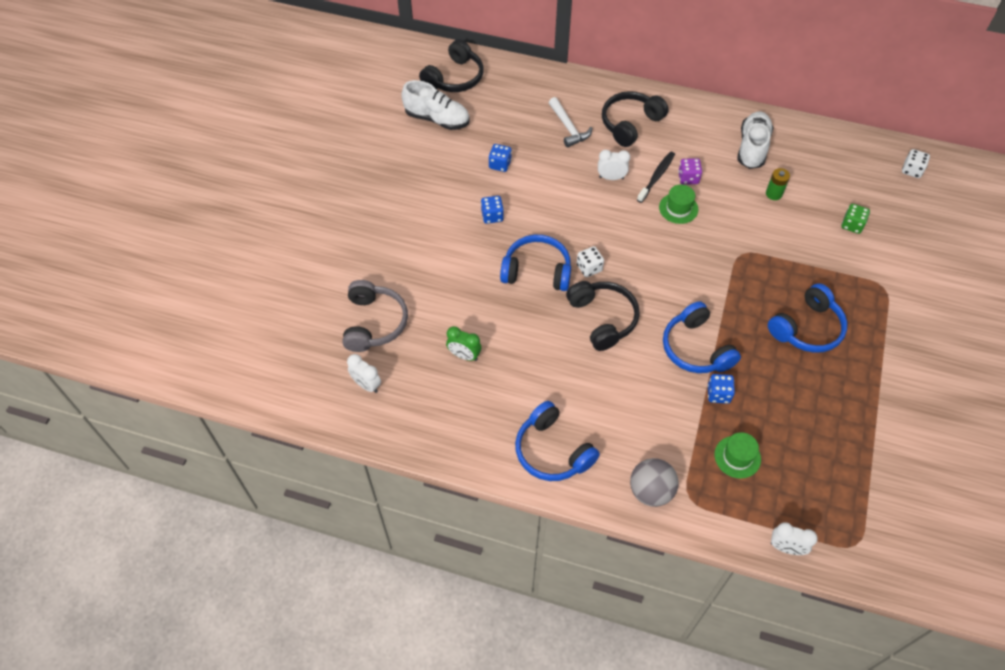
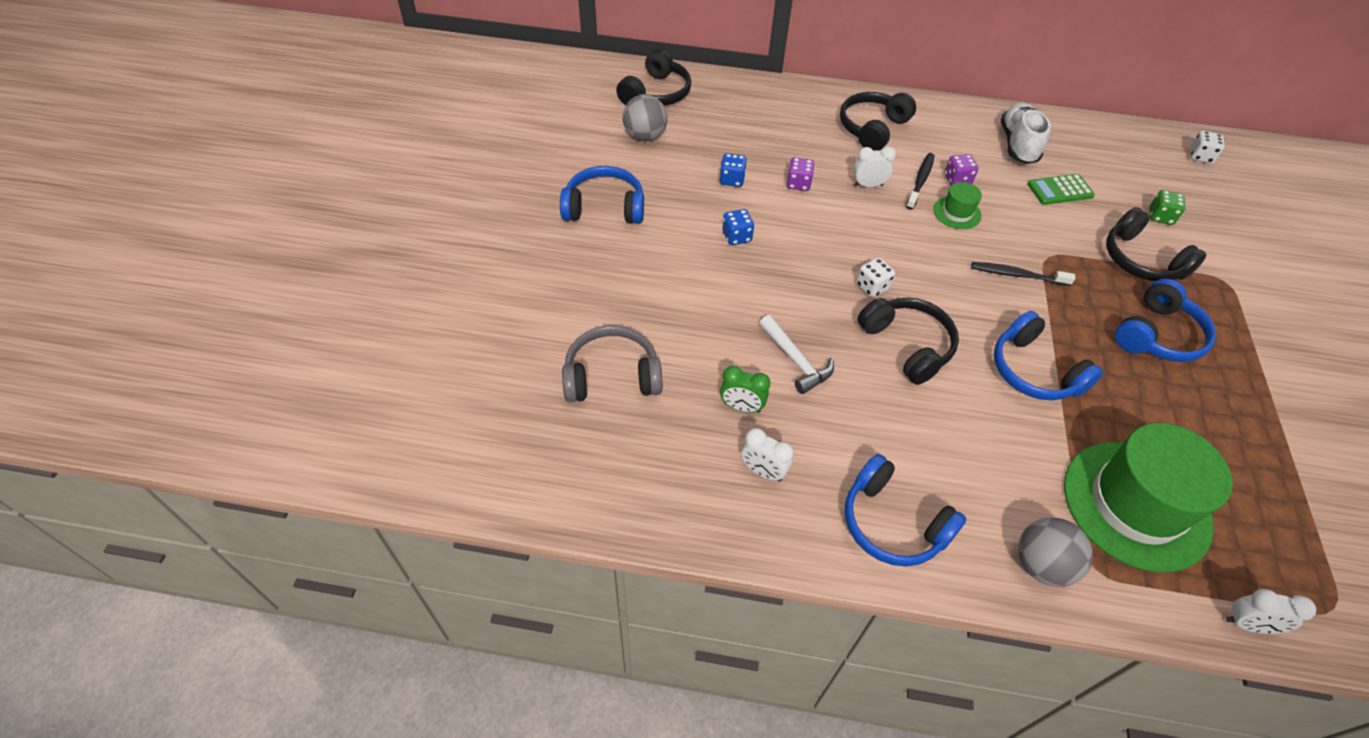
camera: 10 degrees left, 5 degrees down
grey headphones [342,280,408,352] -> grey headphones turned 90 degrees counterclockwise [562,325,663,402]
white clock [347,354,381,393] -> white clock moved to [741,428,793,482]
white shoe [401,80,470,130] -> grey ball [622,94,668,141]
blue headphones [500,235,571,291] -> blue headphones moved to [560,166,644,224]
white hammer [548,97,592,147] -> white hammer moved to [759,315,834,394]
blue dice [707,374,735,404] -> none
green hat [714,432,761,479] -> green hat [1064,423,1233,572], size x2.28
green battery [766,168,790,200] -> green calculator [1027,174,1095,205]
none -> purple dice [786,157,815,191]
none -> black toothbrush [971,262,1075,286]
none -> black headphones [1106,207,1206,281]

